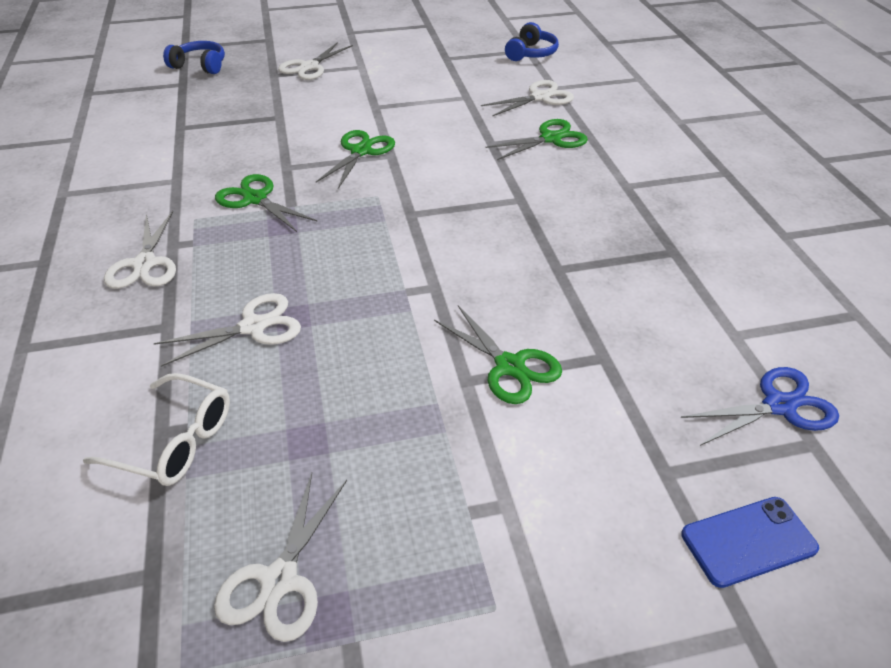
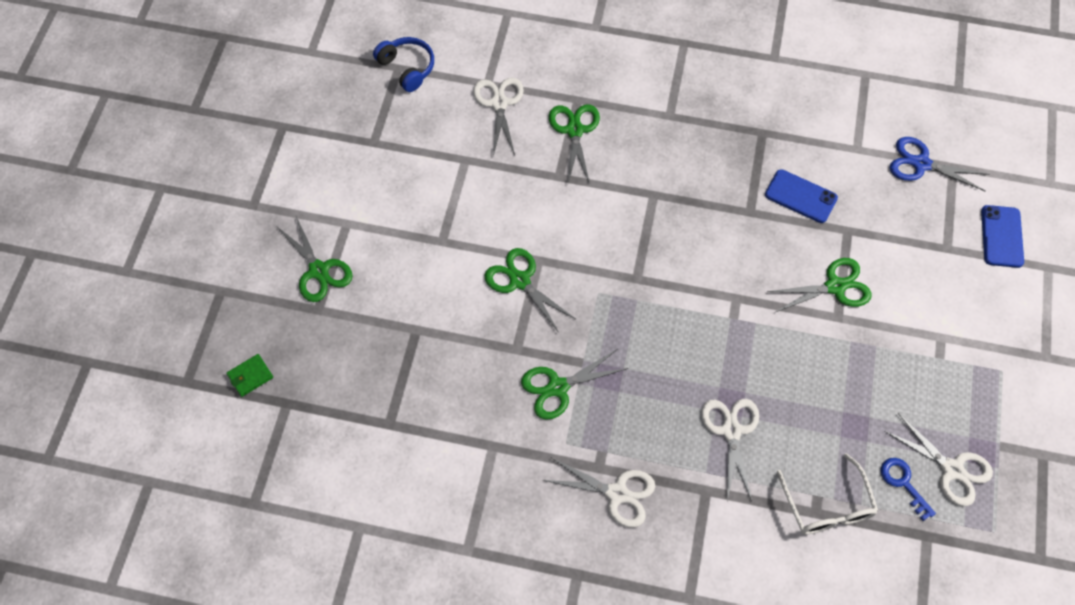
camera: 65 degrees left, 20 degrees up
white glasses [83,373,230,486] -> white glasses turned 120 degrees clockwise [777,453,878,535]
blue headphones [163,41,225,74] -> green wallet [226,354,273,397]
white scissors [278,42,353,80] -> green scissors [276,216,353,302]
blue scissors [680,367,839,446] -> blue scissors turned 75 degrees counterclockwise [890,137,989,191]
none -> blue phone [765,169,838,223]
none -> blue key [881,458,936,521]

